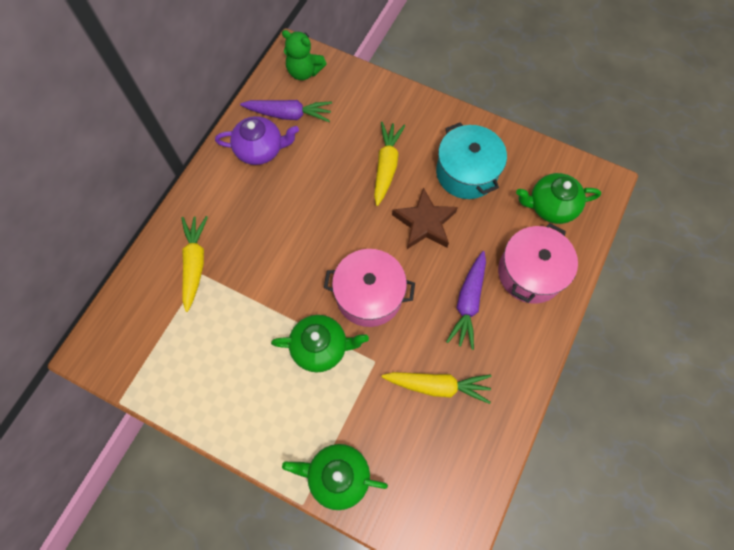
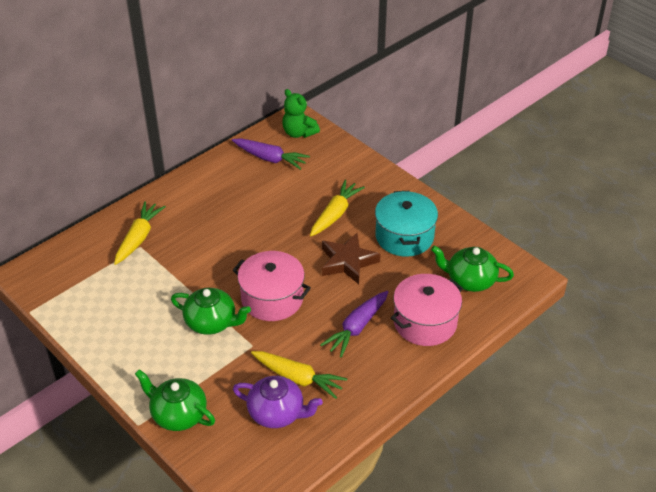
camera: 20 degrees right, 25 degrees down
purple teapot [215,116,299,165] -> purple teapot moved to [233,376,323,428]

